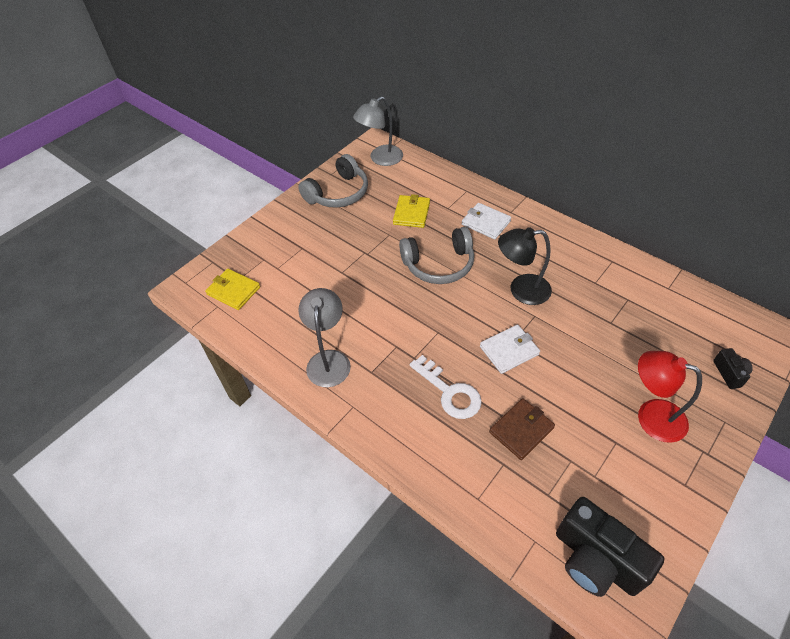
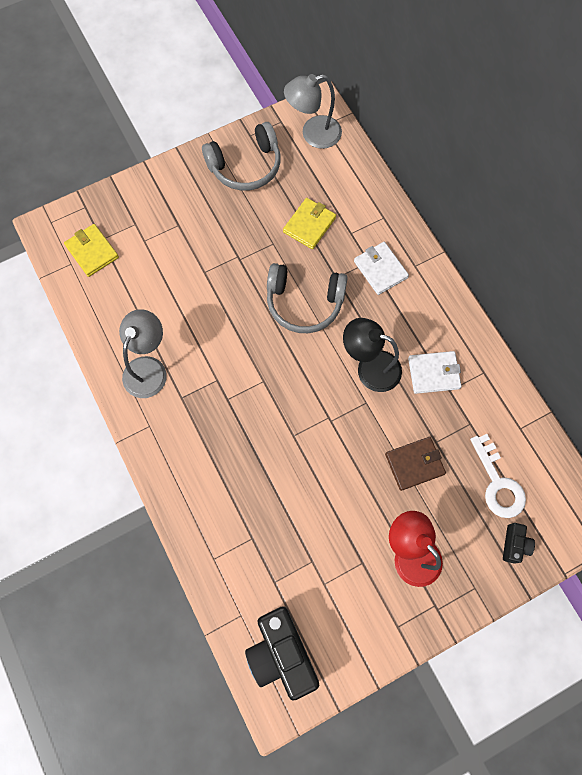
camera: 20 degrees right, 20 degrees up
white key [409,355,482,419] -> white key moved to [470,434,526,518]
white wallet [480,325,540,374] -> white wallet moved to [408,351,462,394]
brown wallet [489,398,555,460] -> brown wallet moved to [385,437,446,491]

